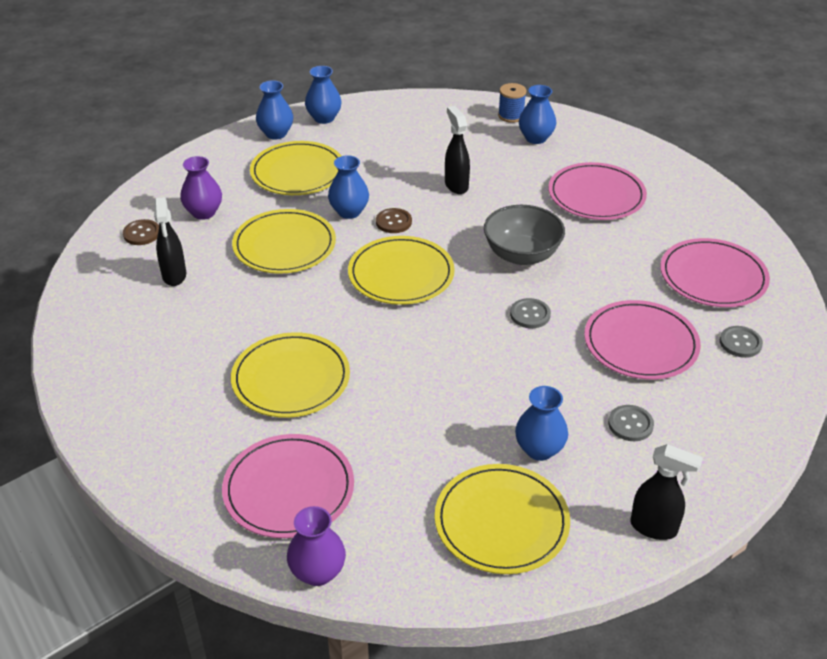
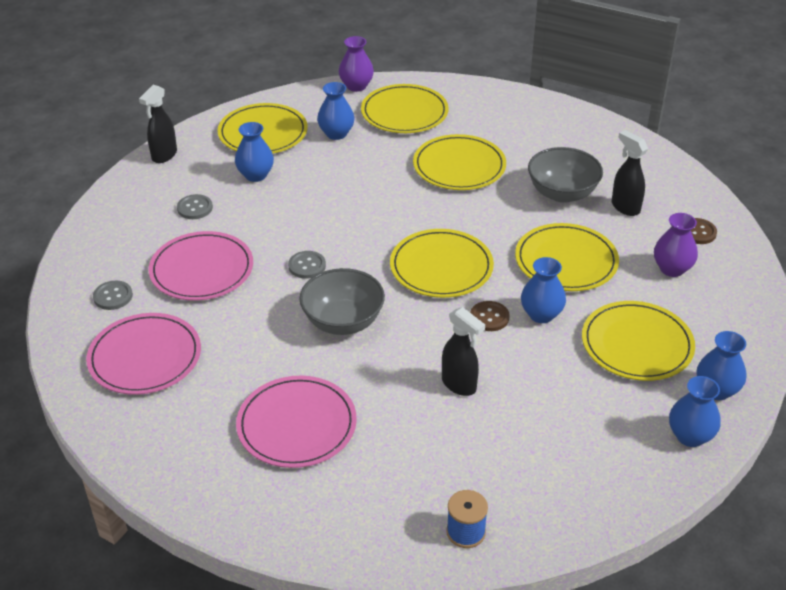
camera: 155 degrees right, 0 degrees up
pink plate [222,434,354,538] -> yellow plate [361,84,449,133]
blue vase [519,85,556,144] -> blue vase moved to [317,82,354,140]
black spray bottle [630,444,703,540] -> black spray bottle turned 60 degrees counterclockwise [139,85,177,163]
none -> grey bowl [528,147,603,203]

